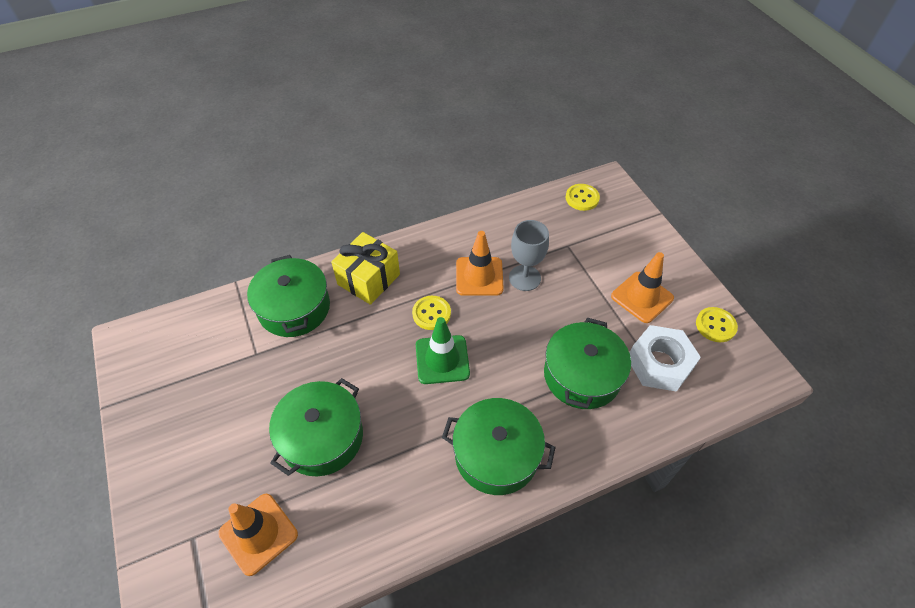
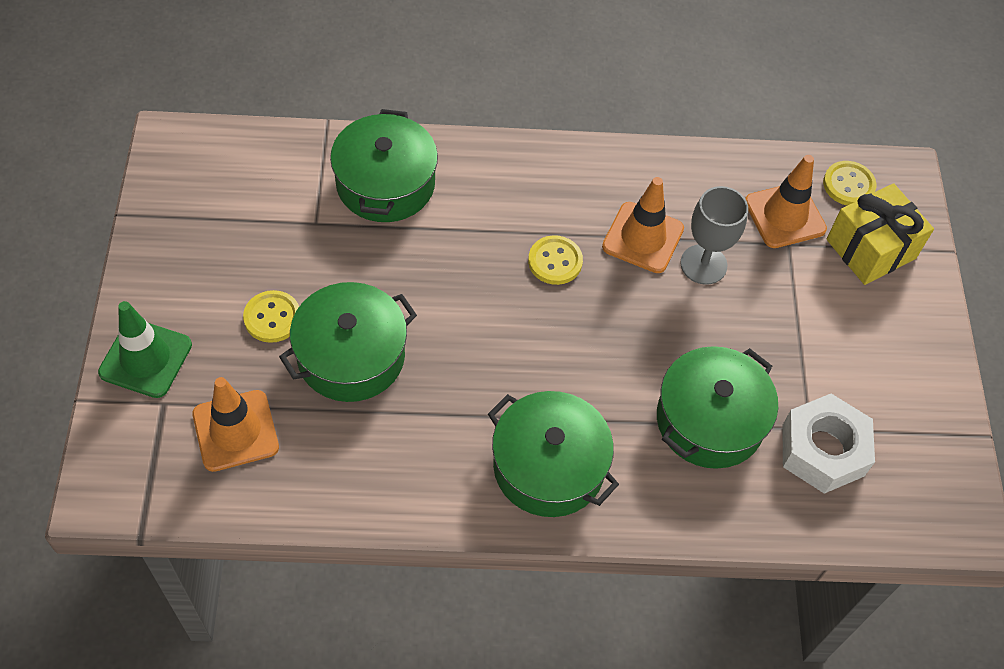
camera: 20 degrees right, 5 degrees up
yellow gift [331,232,400,305] -> yellow gift moved to [826,183,934,285]
green traffic cone [416,317,470,384] -> green traffic cone moved to [98,301,192,398]
orange traffic cone [611,252,674,323] -> orange traffic cone moved to [745,155,827,248]
yellow button [696,307,738,342] -> yellow button moved to [243,290,299,343]

